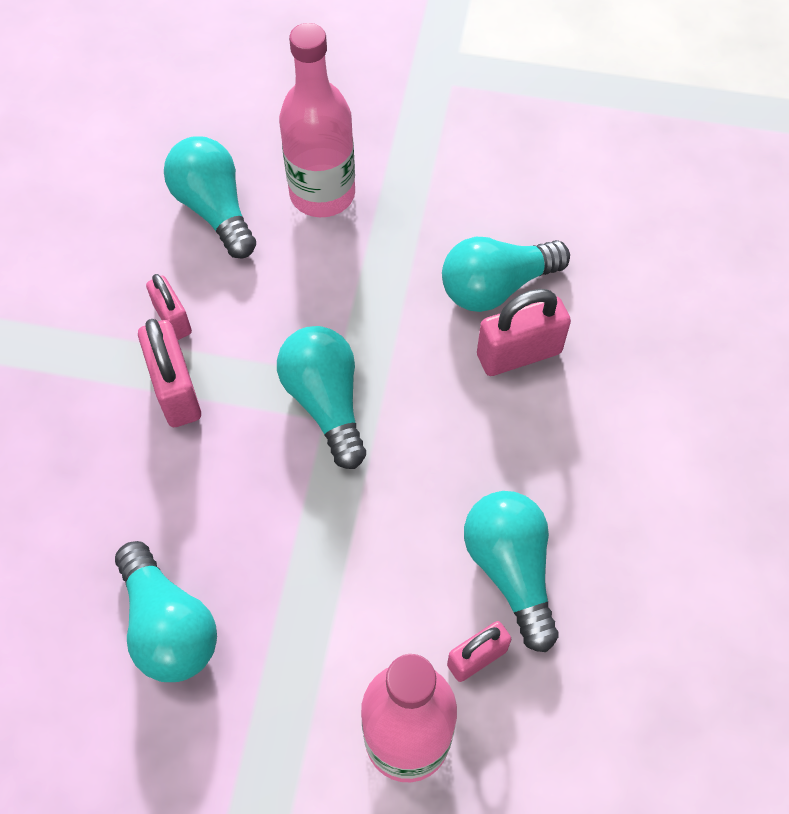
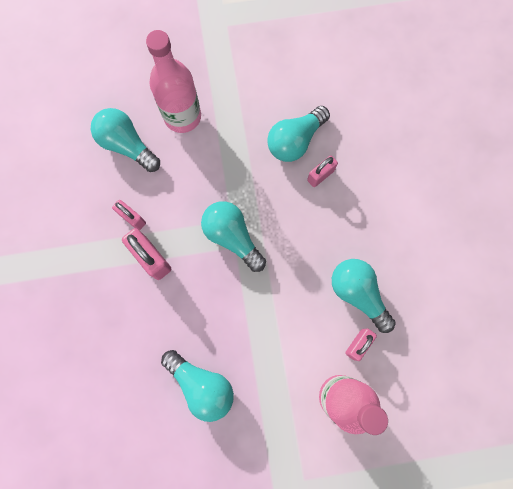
camera: 20 degrees left, 15 degrees up
pink padlock [477,289,571,376] -> pink padlock [307,155,338,187], size x0.64

